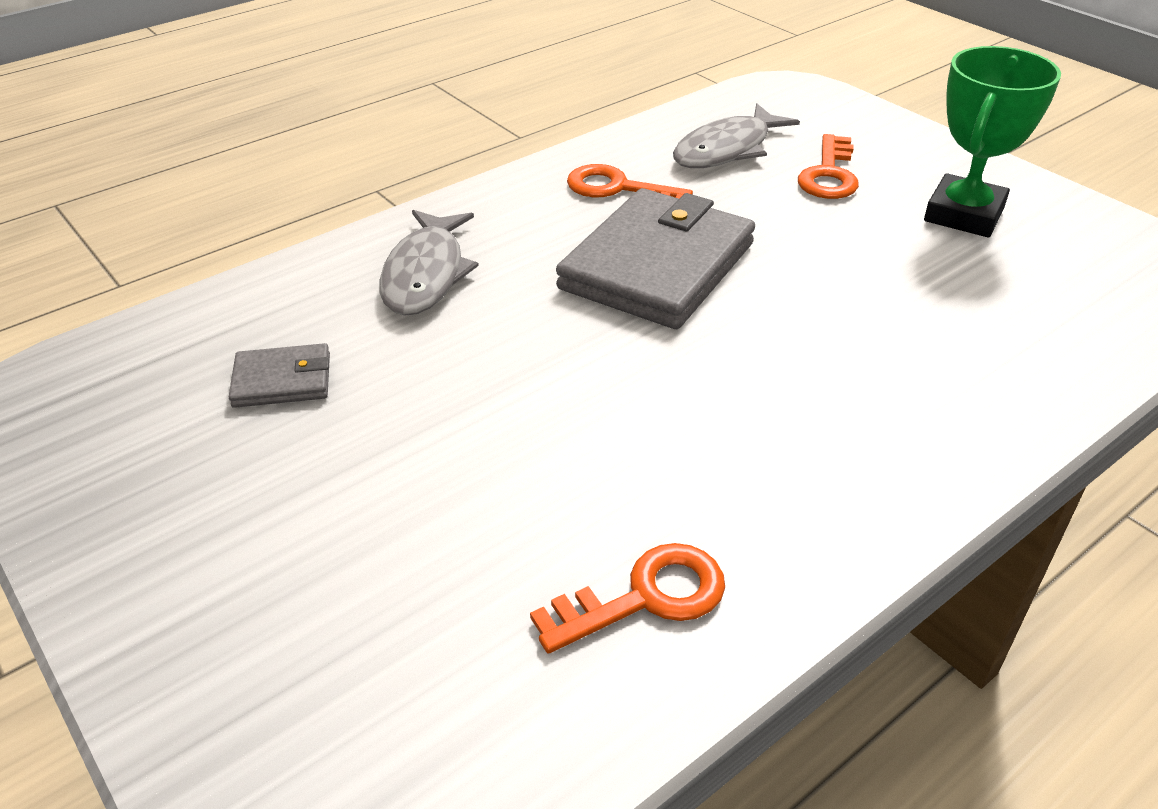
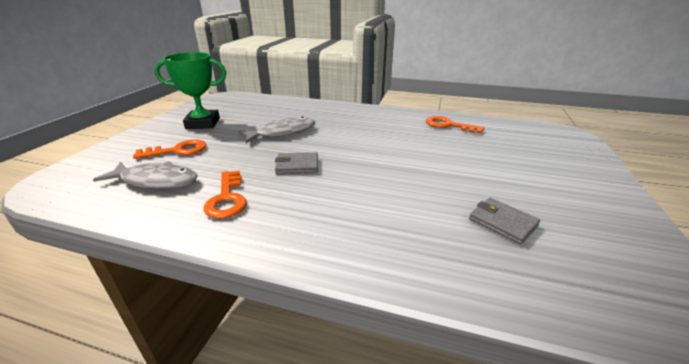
camera: 125 degrees left, 10 degrees down
grey fish [379,210,479,316] -> grey fish moved to [238,117,315,143]
grey wallet [556,188,755,329] -> grey wallet [275,152,318,174], size x0.47

